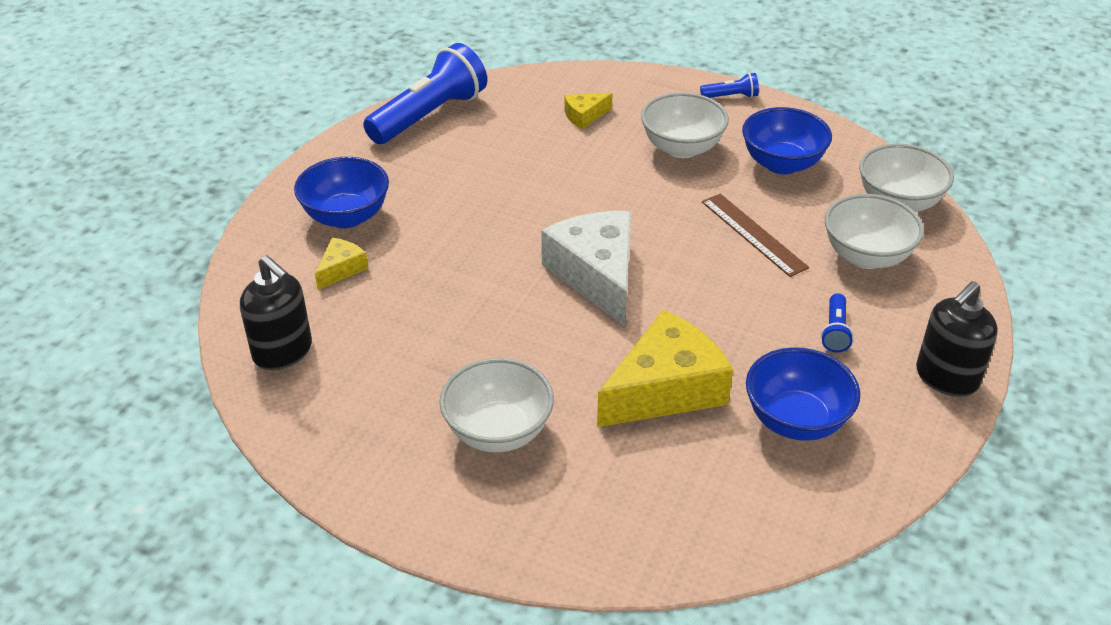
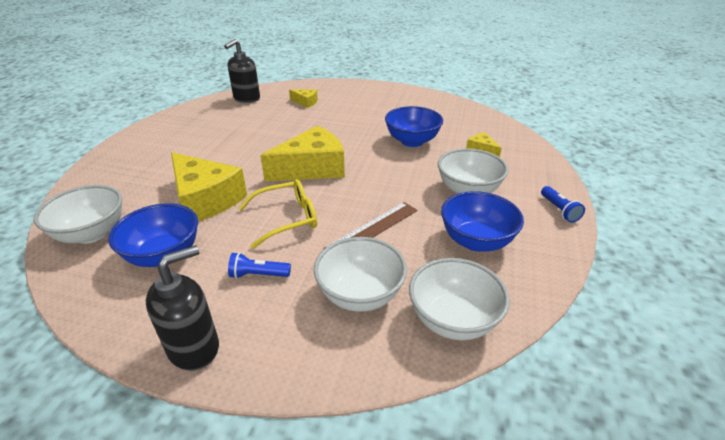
camera: 80 degrees right, 5 degrees down
blue bowl [294,157,389,228] -> blue bowl moved to [385,106,443,147]
blue flashlight [363,43,487,144] -> none
white bowl [440,358,554,452] -> white bowl moved to [34,185,122,244]
white cheese [541,211,631,326] -> yellow cheese [260,125,345,181]
black soap dispenser [916,281,998,397] -> black soap dispenser turned 105 degrees clockwise [146,245,219,371]
none -> yellow glasses [238,179,317,249]

